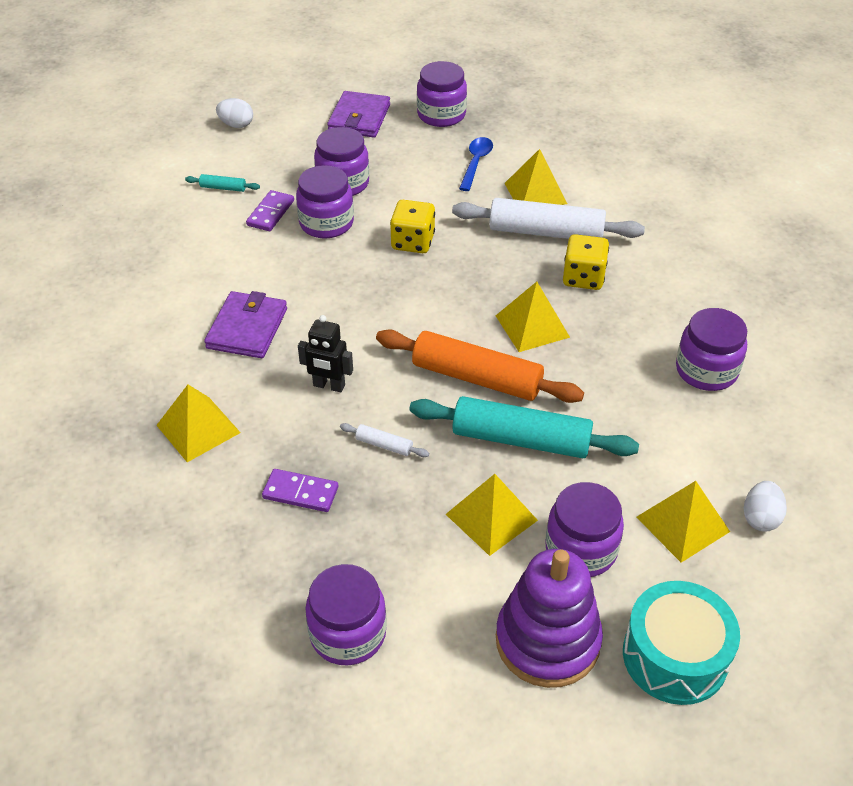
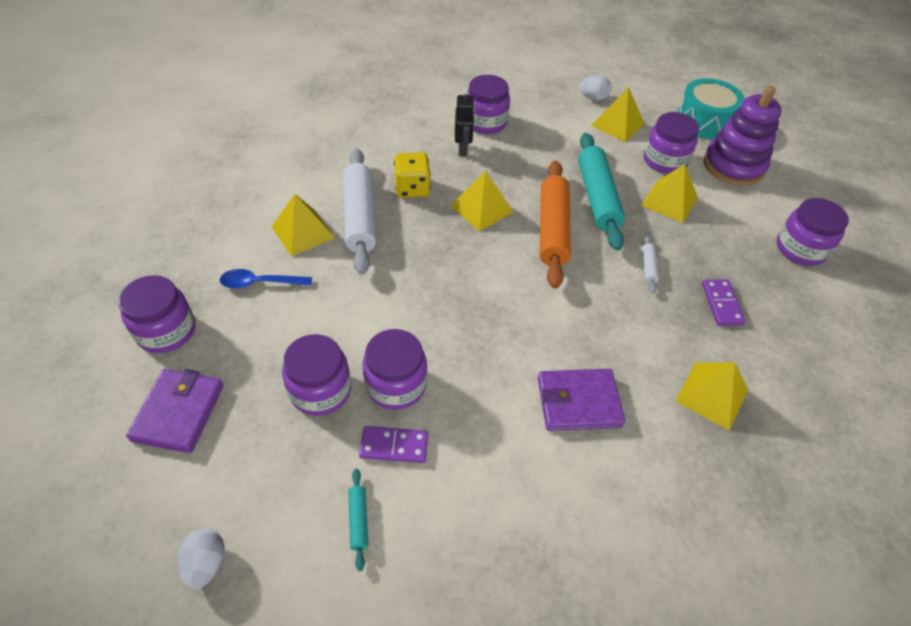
camera: 110 degrees left, 5 degrees up
black robot [298,315,353,392] -> black robot moved to [455,89,475,156]
purple wallet [327,91,390,137] -> purple wallet turned 75 degrees counterclockwise [126,369,224,453]
yellow dice [390,200,435,253] -> none

